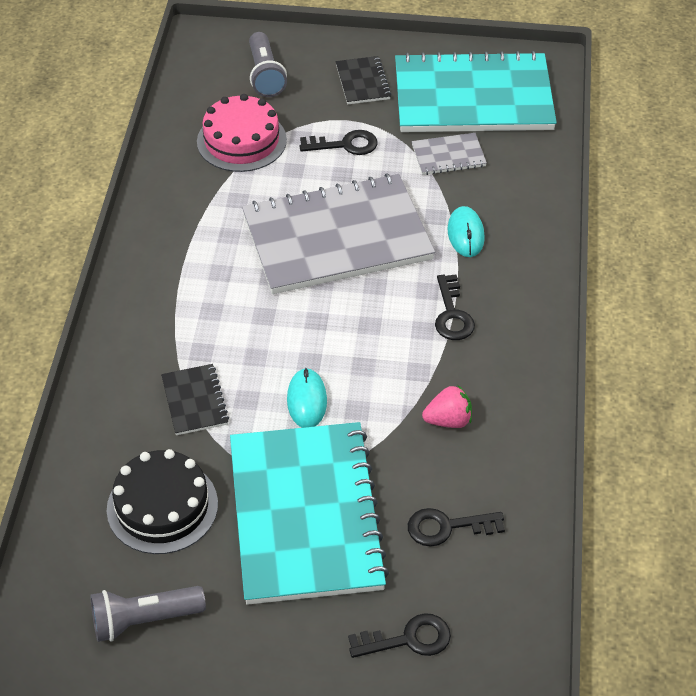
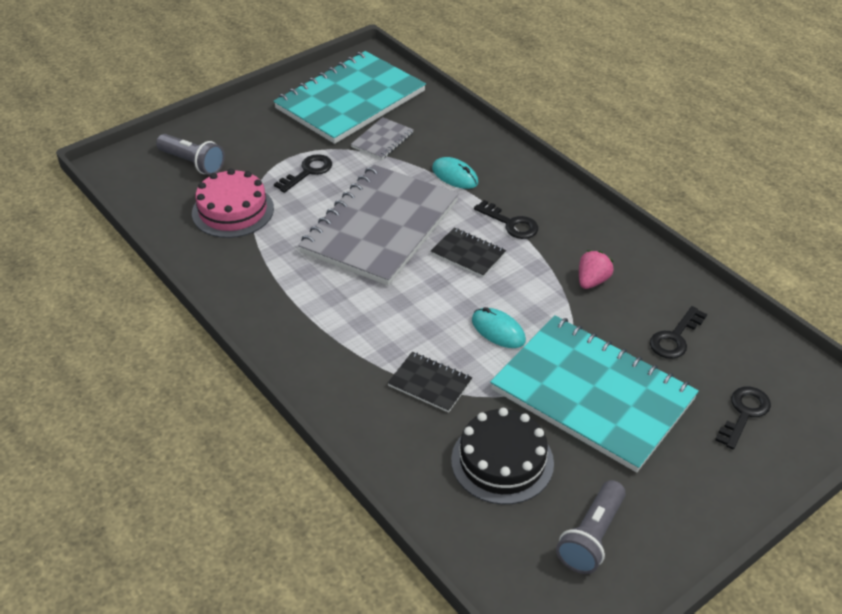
camera: 45 degrees left, 5 degrees down
black notebook [336,56,391,104] -> black notebook moved to [431,228,506,277]

